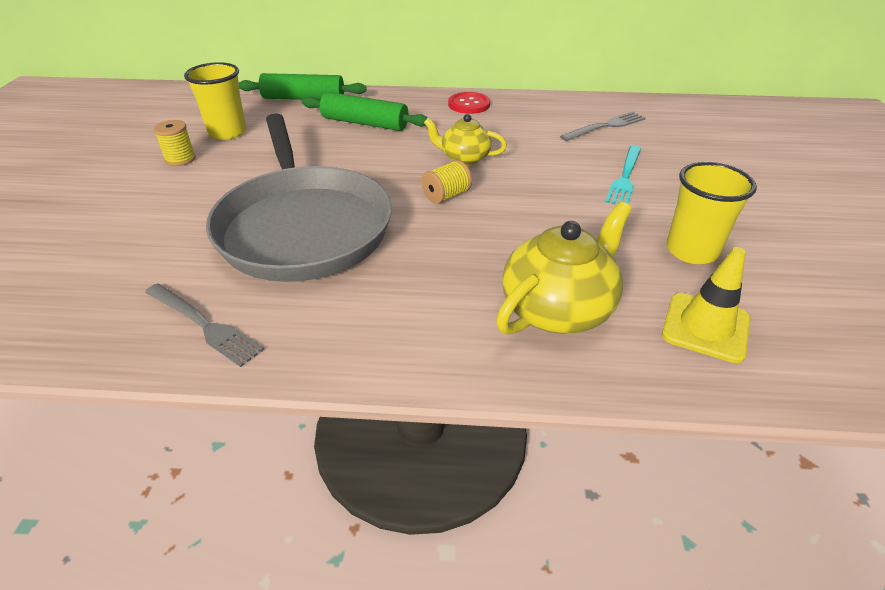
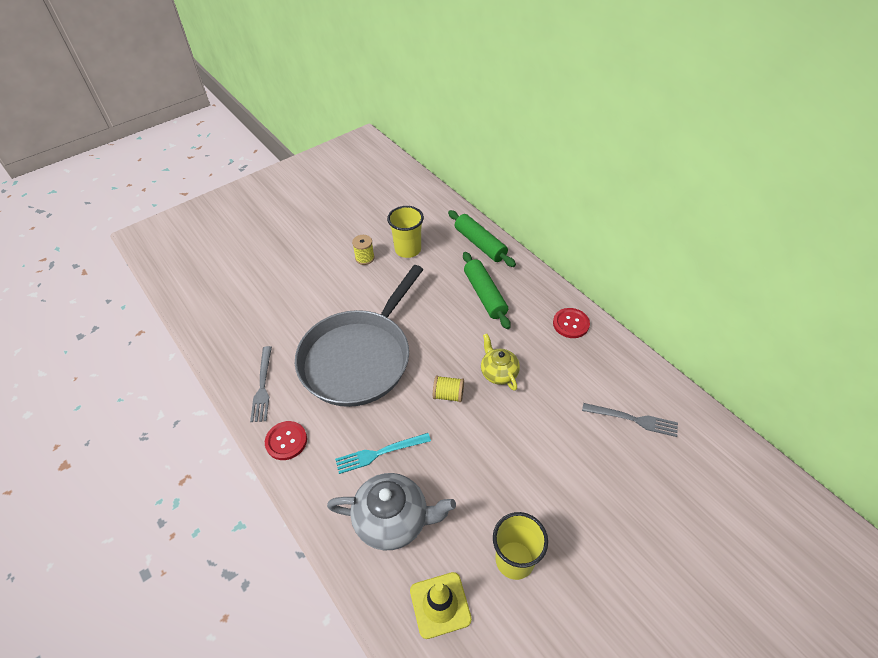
camera: 50 degrees right, 10 degrees up
yellow teapot [496,202,632,335] -> grey teapot [327,473,456,551]
turquoise fork [606,146,641,204] -> turquoise fork moved to [335,433,431,474]
none -> red button [265,421,307,460]

